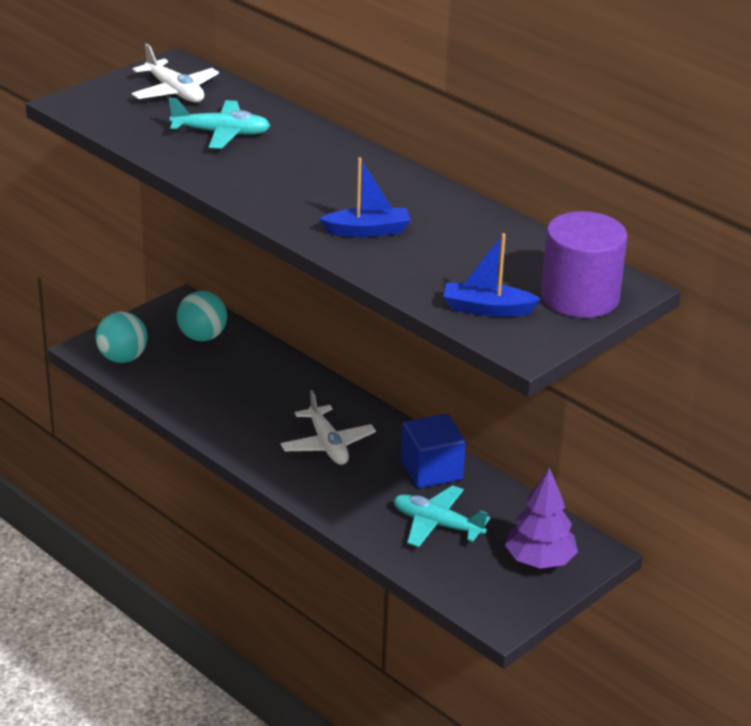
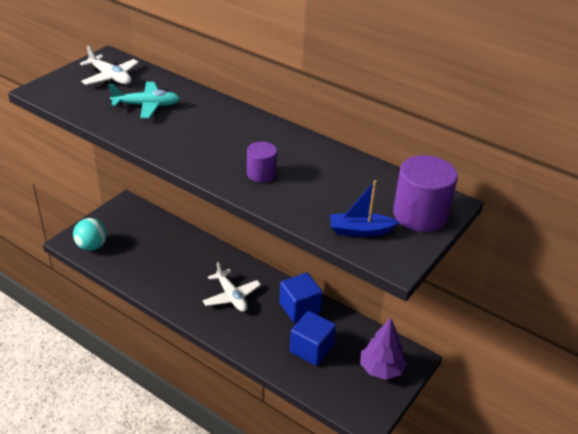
camera: 10 degrees left, 5 degrees up
turquoise ball [177,291,227,341] -> none
blue boat [319,158,411,237] -> purple cylinder [247,142,277,182]
turquoise plane [393,485,491,547] -> blue cube [290,311,336,366]

